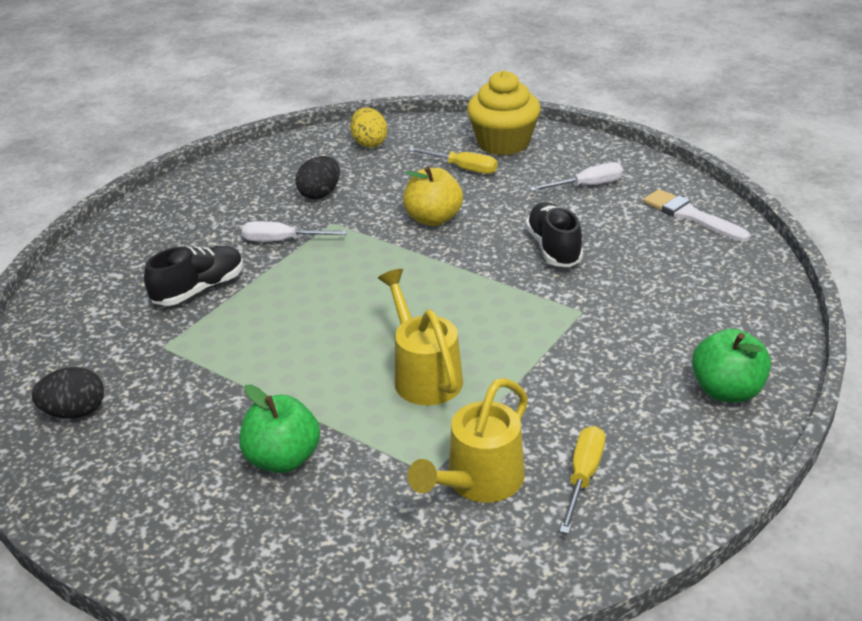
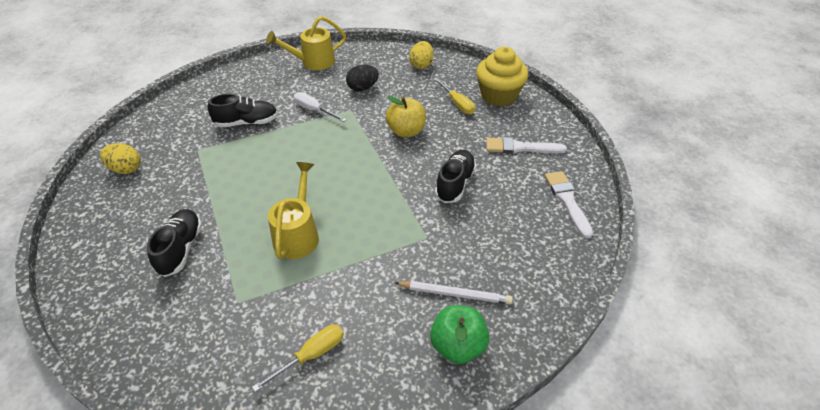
camera: 30 degrees right, 10 degrees up
black egg [32,367,104,418] -> yellow egg [100,143,141,174]
green apple [239,384,320,473] -> black shoe [147,209,202,277]
yellow watering can [407,378,528,503] -> yellow watering can moved to [266,16,346,70]
white screwdriver [529,162,623,191] -> white brush [486,137,567,154]
none -> white pencil [395,281,513,304]

